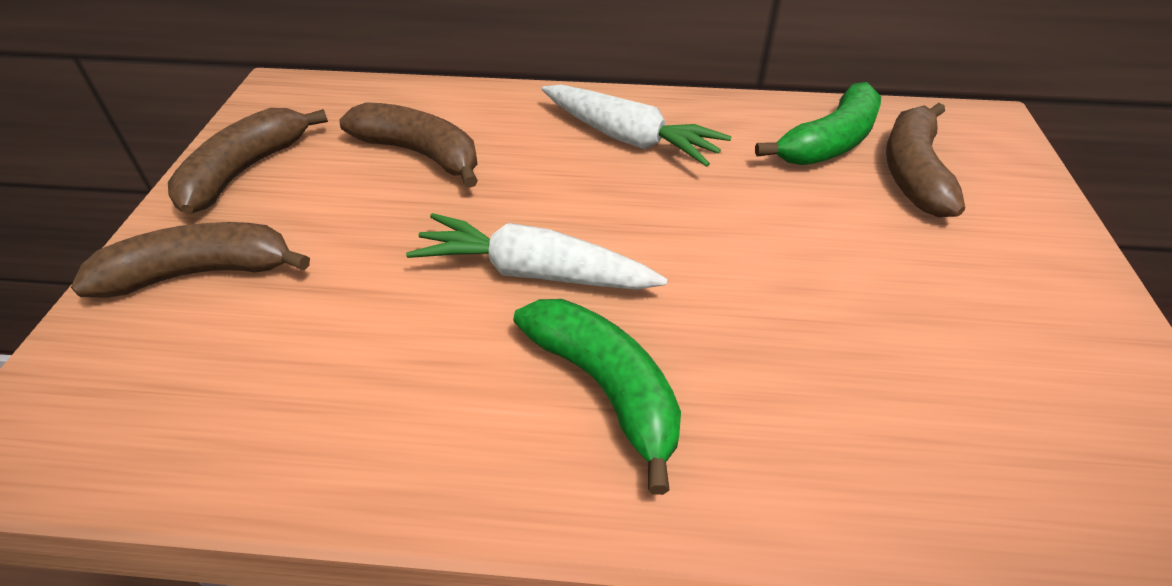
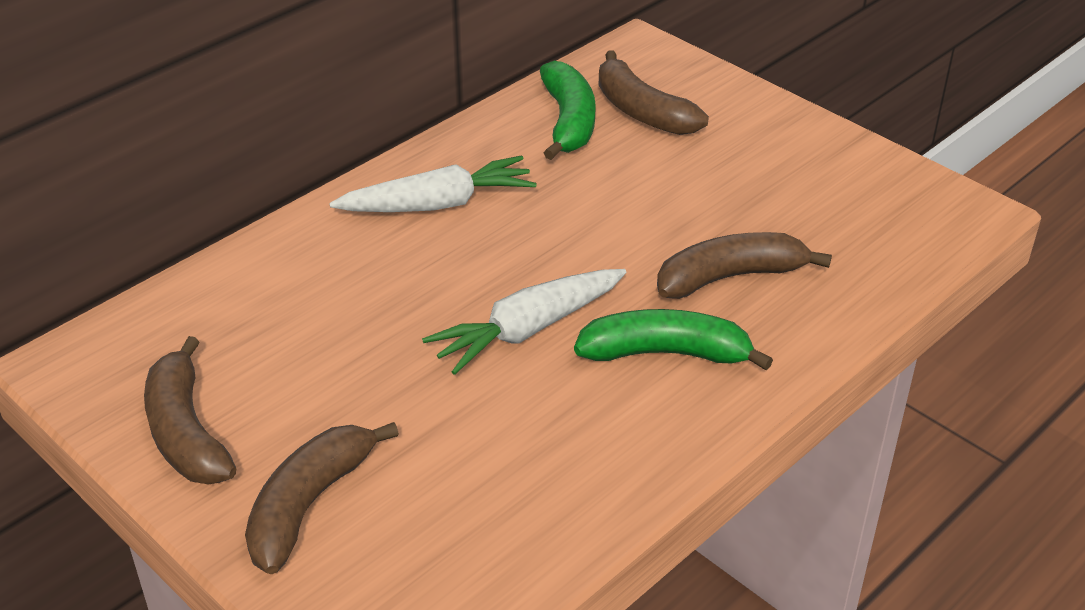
camera: 50 degrees left, 5 degrees down
brown banana [339,102,478,188] -> brown banana moved to [657,232,832,299]

